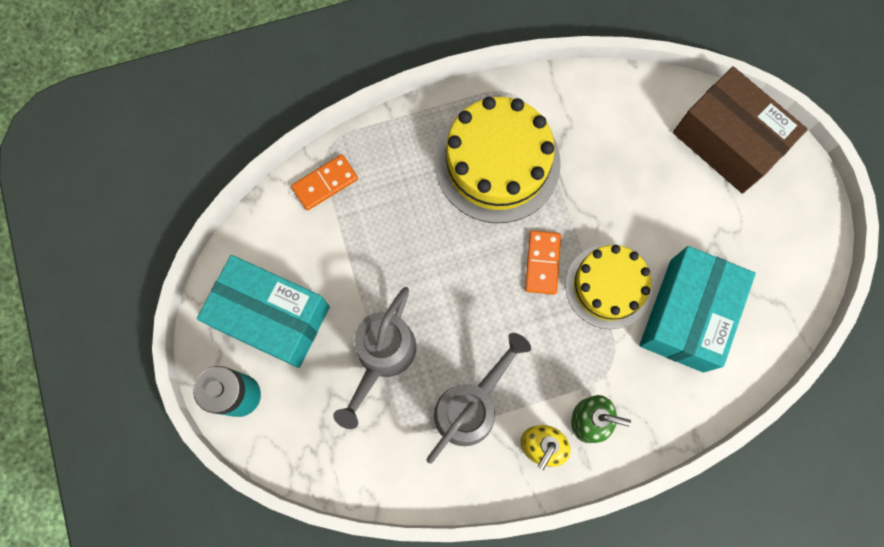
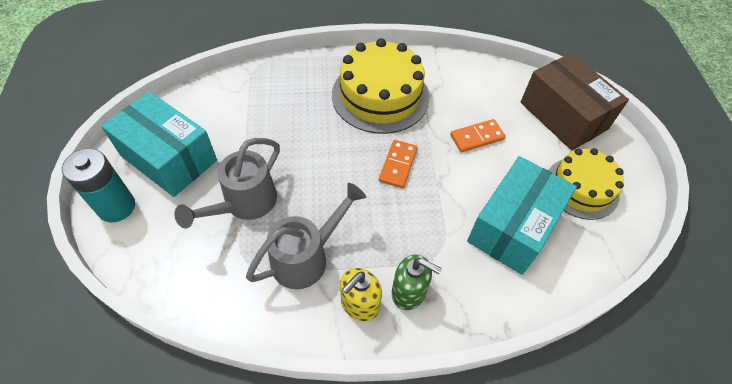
camera: 10 degrees right, 20 degrees down
orange domino [291,154,358,211] -> orange domino moved to [450,119,506,152]
yellow cake [565,244,652,329] -> yellow cake moved to [549,148,624,220]

